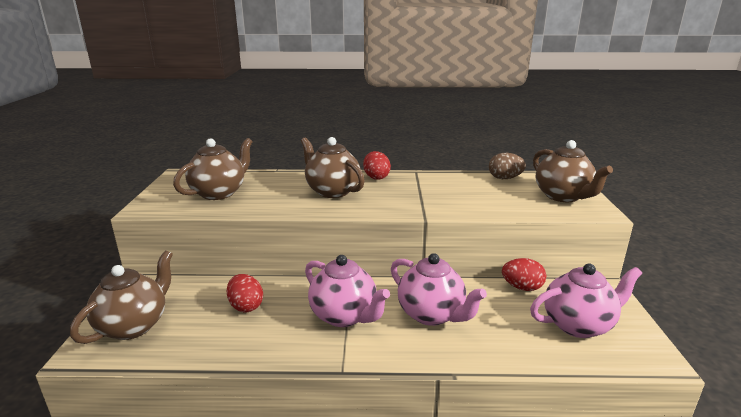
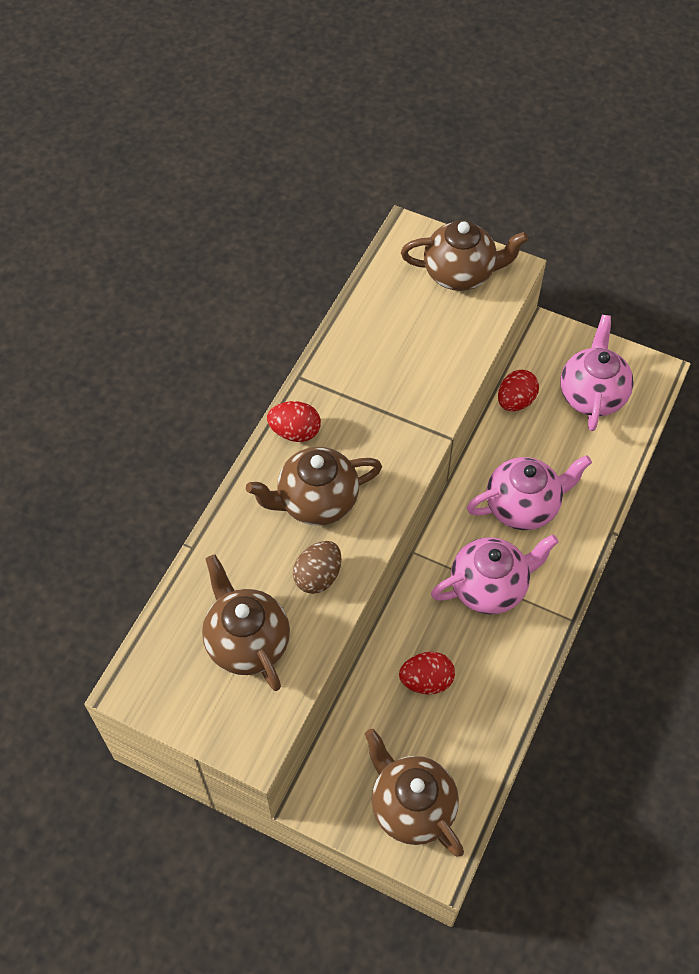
camera: 65 degrees left, 35 degrees up
brown egg [489,153,526,179] -> brown egg moved to [293,541,341,594]

